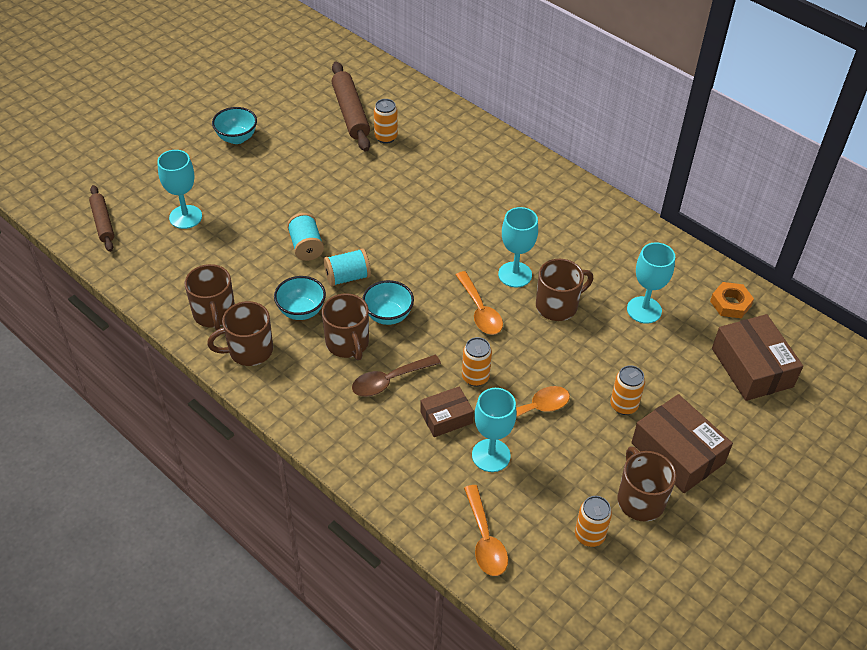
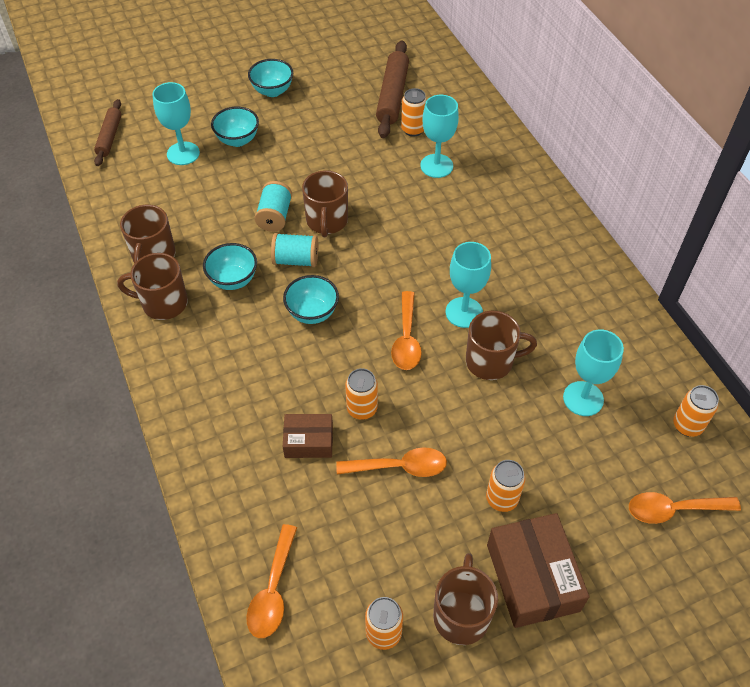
camera: 25 degrees right, 5 degrees up
brown mug [322,293,369,360] -> brown mug moved to [302,170,348,237]
brown spoon [352,355,441,397] -> none
turquoise goblet [472,388,516,472] -> turquoise goblet moved to [420,95,459,178]
orange nut [710,282,754,318] -> orange can [673,385,719,437]
brown box [712,314,803,401] -> orange spoon [629,492,741,524]
none -> turquoise bowl [211,107,259,147]

